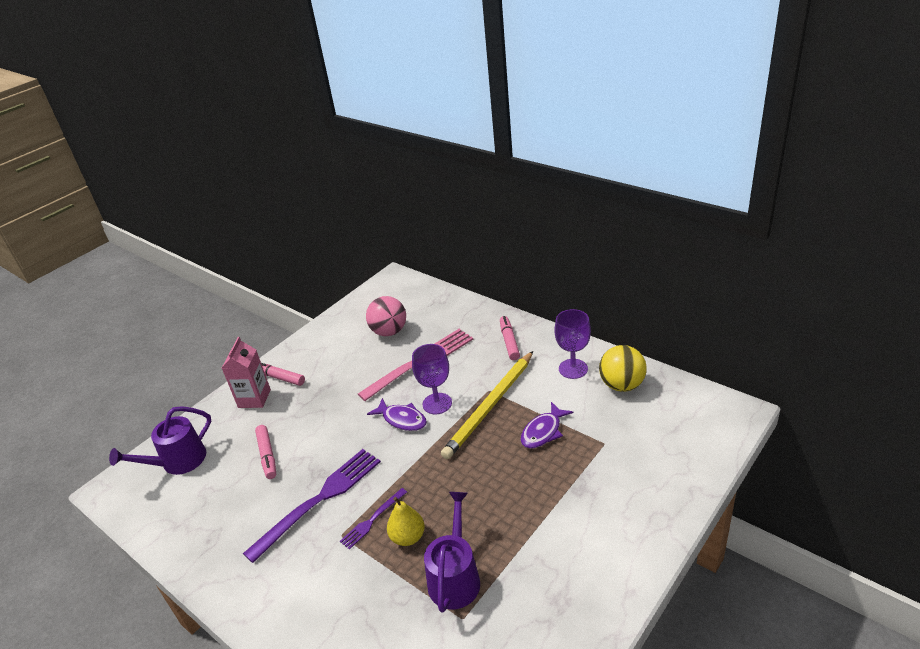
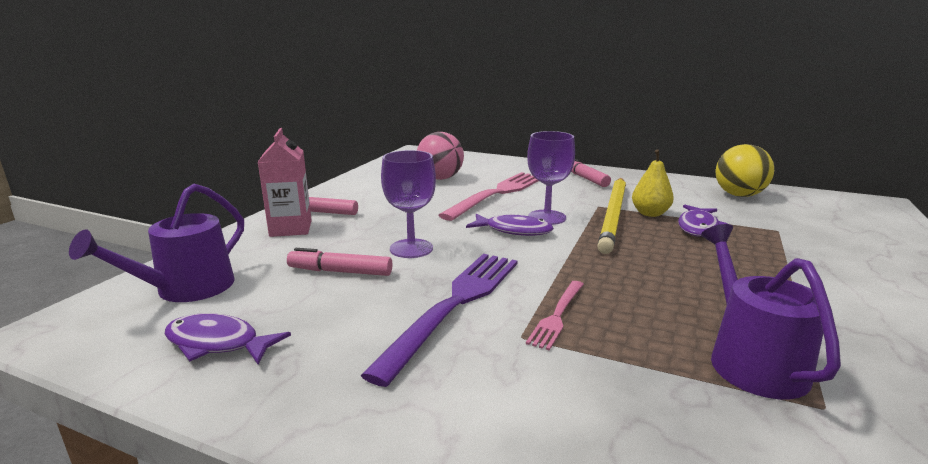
camera: 20 degrees left, 15 degrees down
pink marker [255,425,276,479] -> pink marker turned 135 degrees clockwise [287,248,393,276]
purple fork [340,488,407,549] -> pink fork [526,281,584,350]
yellow pear [387,497,425,546] -> yellow pear moved to [632,150,674,217]
purple goblet [554,309,591,379] -> purple goblet moved to [381,150,436,258]
none -> purple fish [165,313,291,365]

